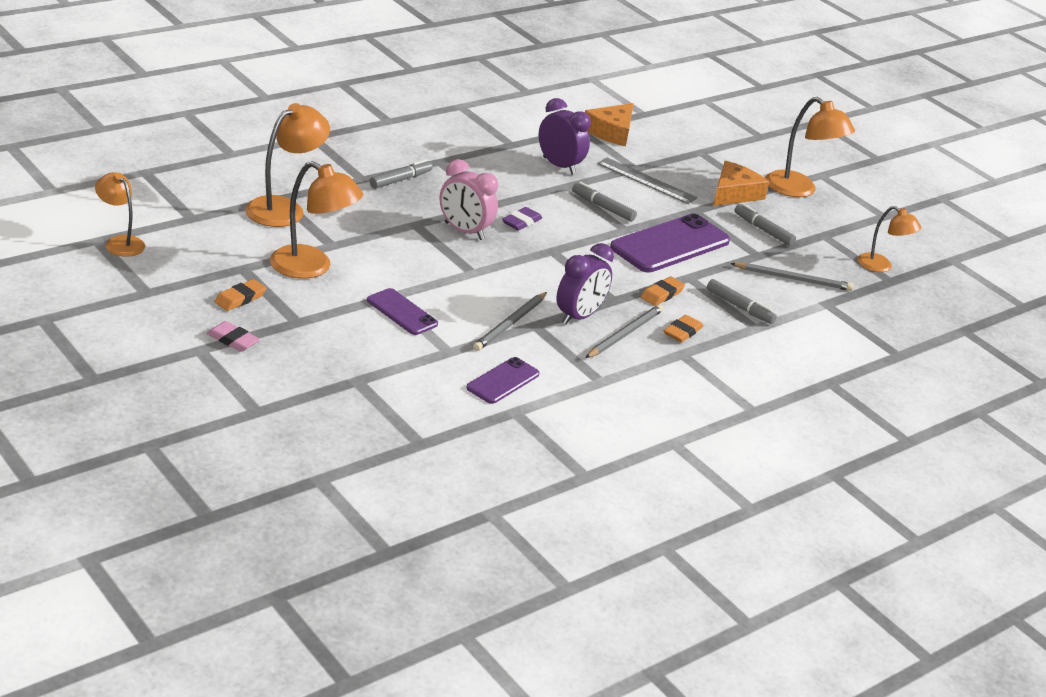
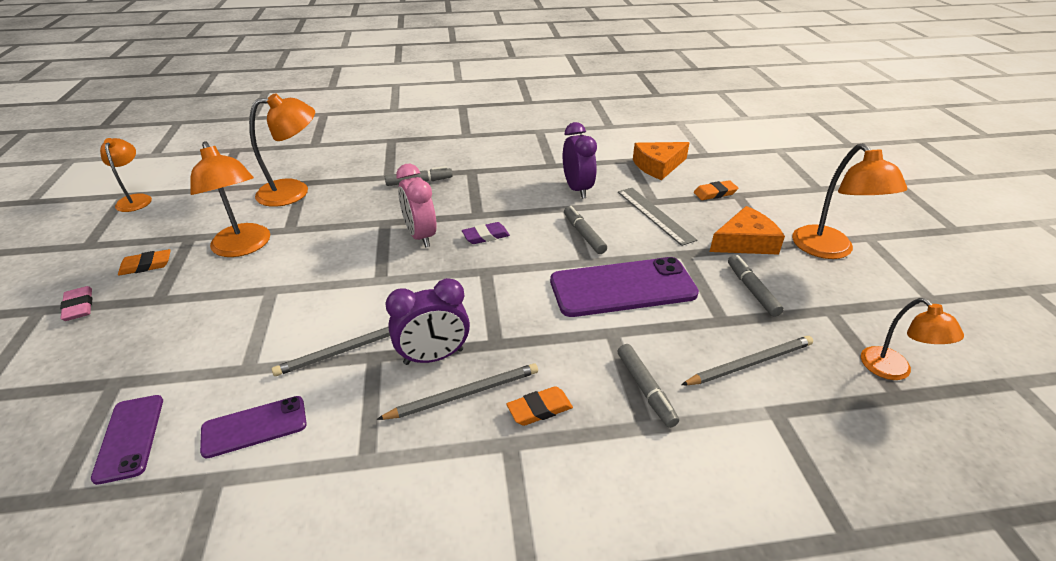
camera: 35 degrees right, 5 degrees up
purple phone [367,288,438,335] -> purple phone moved to [91,395,163,485]
orange eraser [641,276,685,306] -> orange eraser moved to [694,180,738,200]
grey pencil [730,263,853,291] -> grey pencil turned 60 degrees counterclockwise [681,336,813,385]

